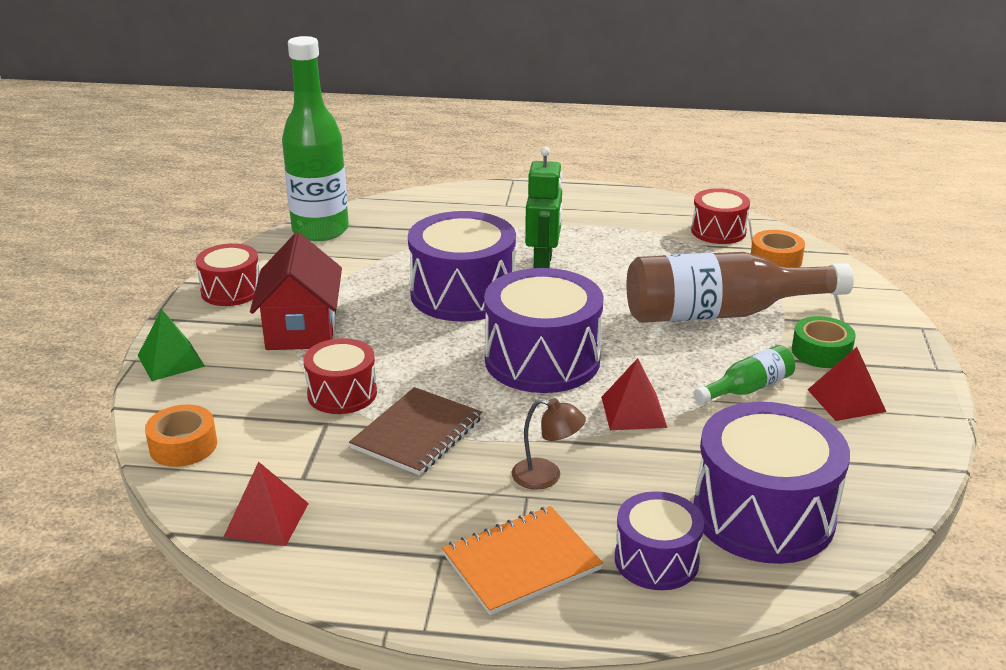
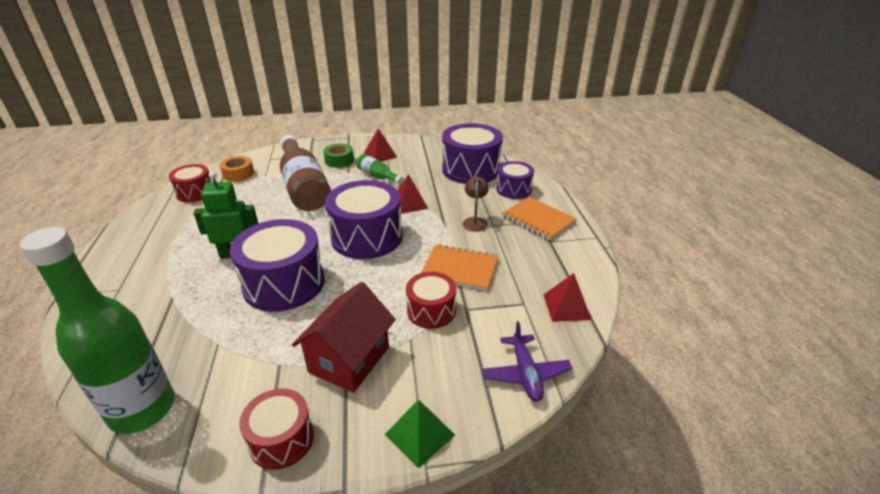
camera: 105 degrees left, 5 degrees up
orange tape [145,405,217,467] -> purple plane [482,321,572,402]
red house [250,233,342,350] -> red house turned 45 degrees counterclockwise [292,282,396,393]
brown notebook [349,387,482,476] -> orange notebook [421,244,498,291]

